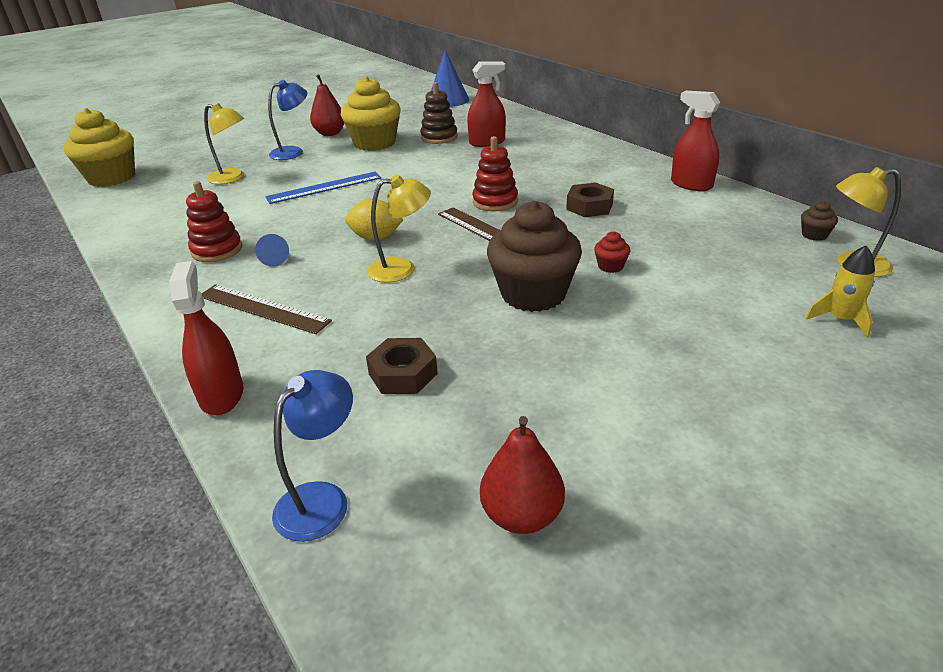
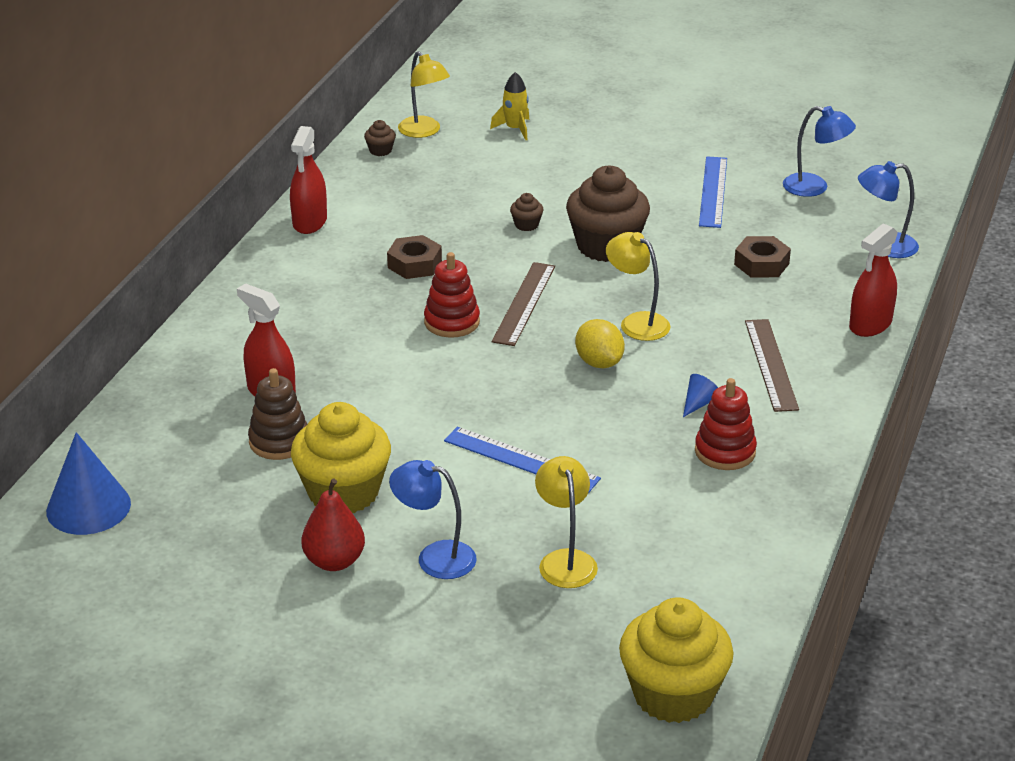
camera: 125 degrees left, 0 degrees up
red pear [480,416,565,534] -> blue lamp [783,106,856,197]
red cupcake [594,231,631,273] -> brown cupcake [510,193,544,231]
none -> blue ruler [699,156,727,228]

